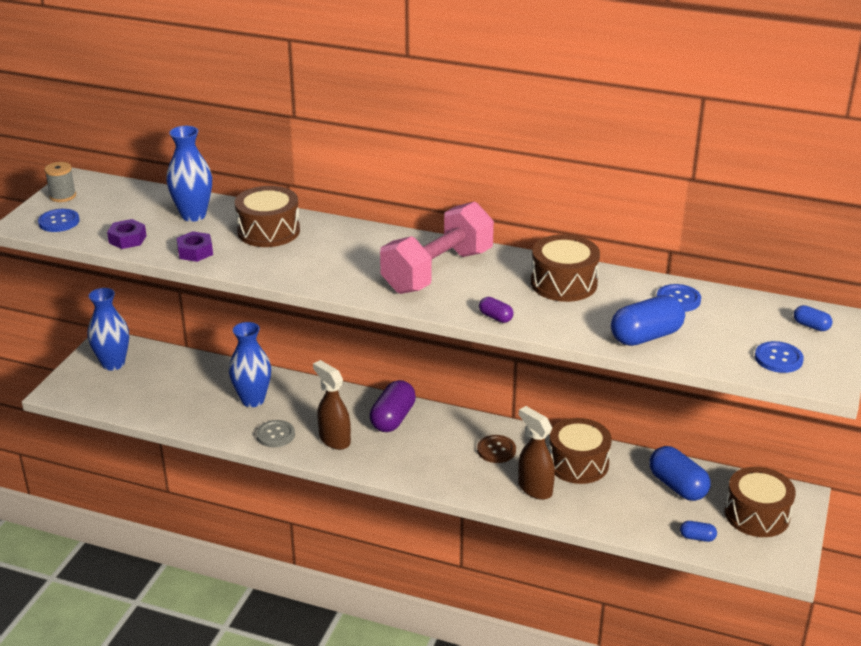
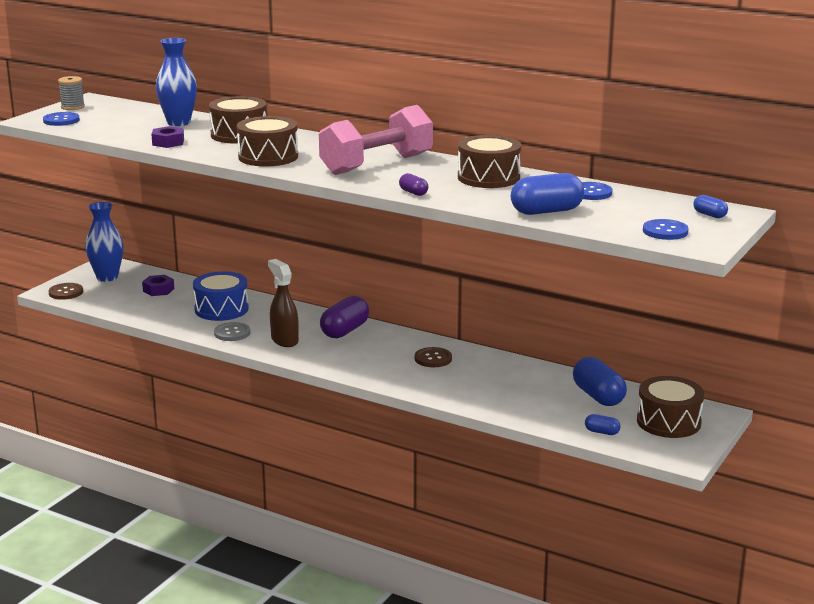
camera: 10 degrees right, 10 degrees down
purple nut [107,219,147,249] -> purple nut moved to [142,275,174,296]
blue vase [229,322,271,407] -> blue drum [193,271,249,321]
brown spray bottle [518,406,555,500] -> none
brown drum [549,418,612,484] -> brown drum moved to [237,116,298,166]
none -> brown button [48,283,83,300]

